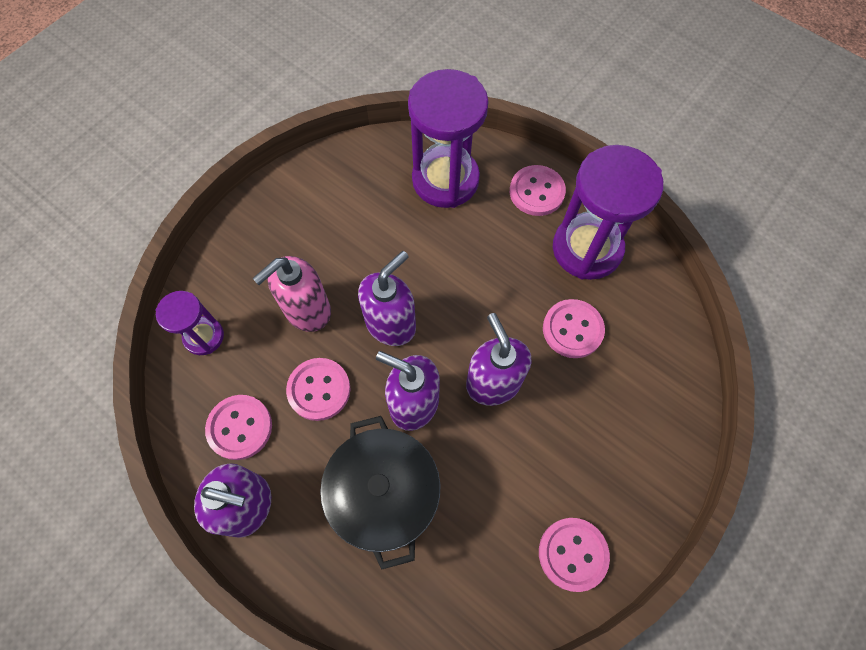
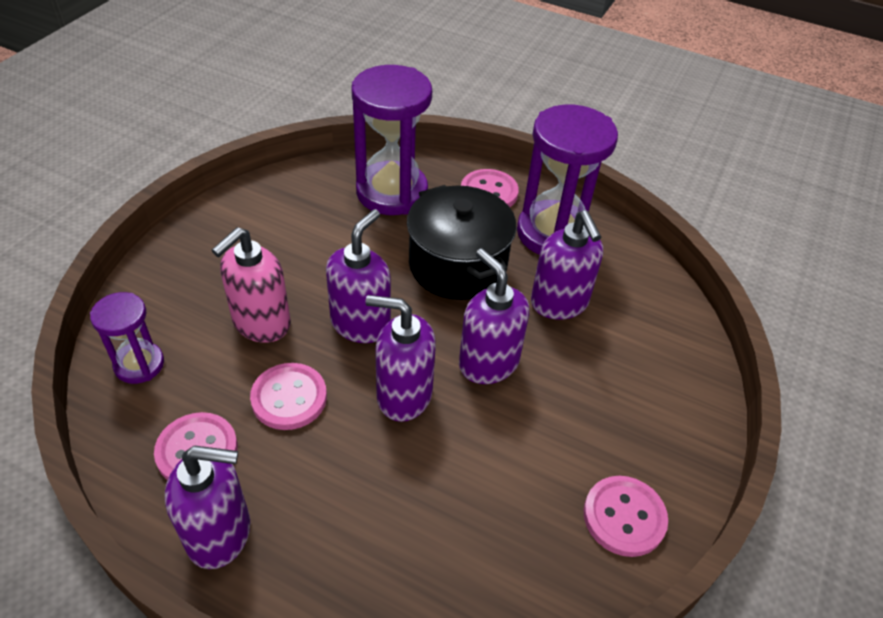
camera: 15 degrees left, 20 degrees down
black pot [320,416,440,570] -> black pot moved to [407,185,517,300]
pink button [543,299,605,358] -> purple soap dispenser [531,210,603,320]

